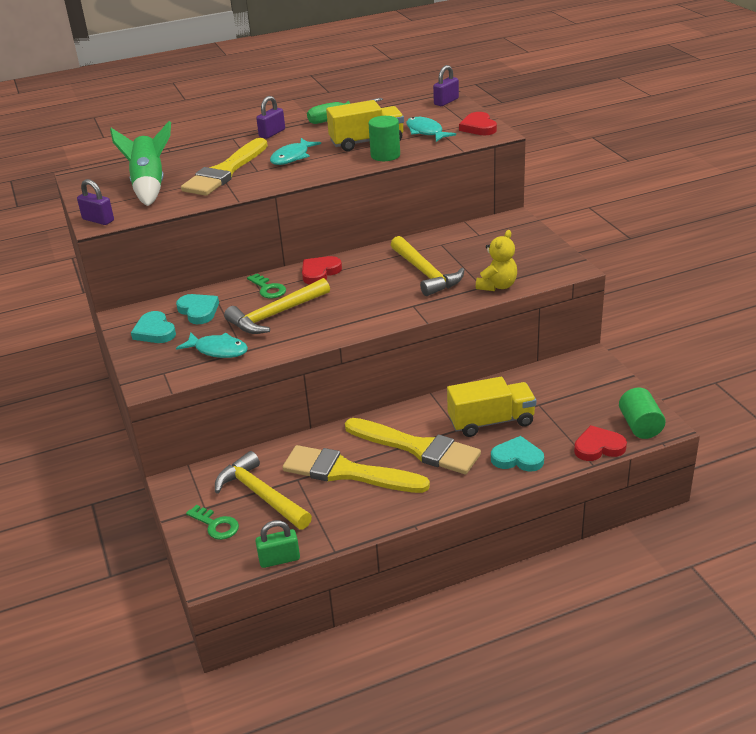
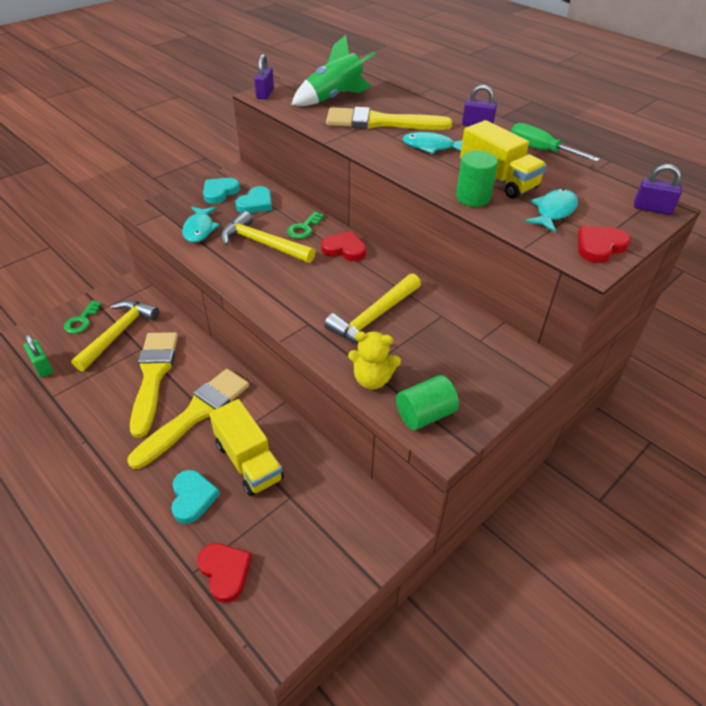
camera: 65 degrees right, 10 degrees up
yellow brush [345,418,481,474] -> yellow brush turned 150 degrees counterclockwise [128,369,249,469]
green cylinder [619,387,666,439] -> green cylinder moved to [396,375,459,430]

